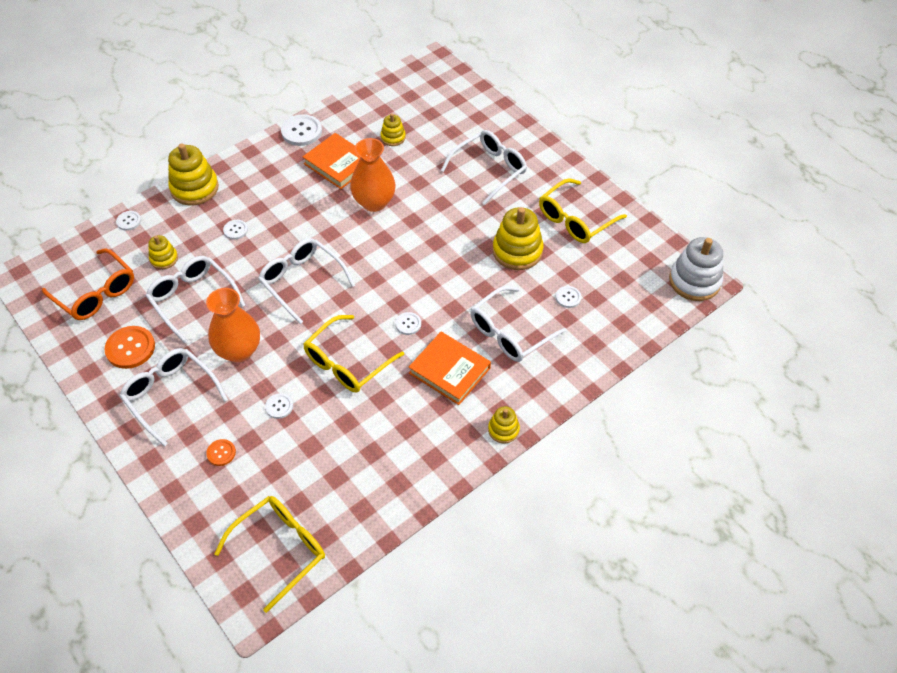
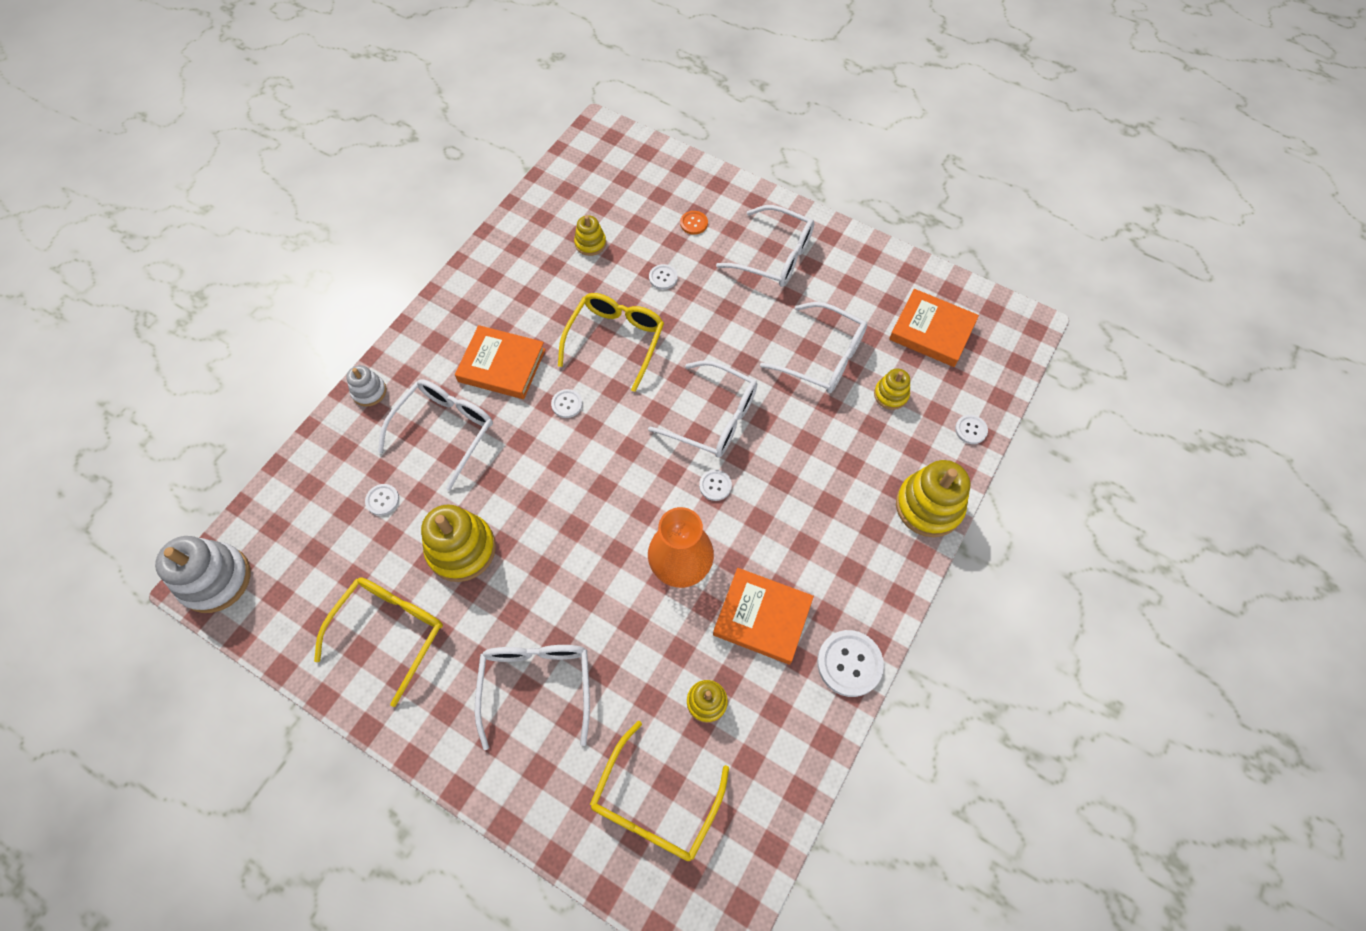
camera: 160 degrees right, 10 degrees up
orange glasses [42,248,134,320] -> orange book [889,289,979,367]
orange button [104,326,155,369] -> none
orange vase [206,288,260,362] -> none
yellow glasses [214,496,325,613] -> yellow glasses moved to [590,721,729,861]
white button [223,220,248,240] -> white button moved to [699,470,732,501]
white glasses [441,130,527,205] -> white glasses turned 150 degrees clockwise [475,645,590,750]
yellow stacking toy [488,406,520,443] -> yellow stacking toy moved to [574,215,606,256]
none -> white stacking toy [346,365,386,407]

